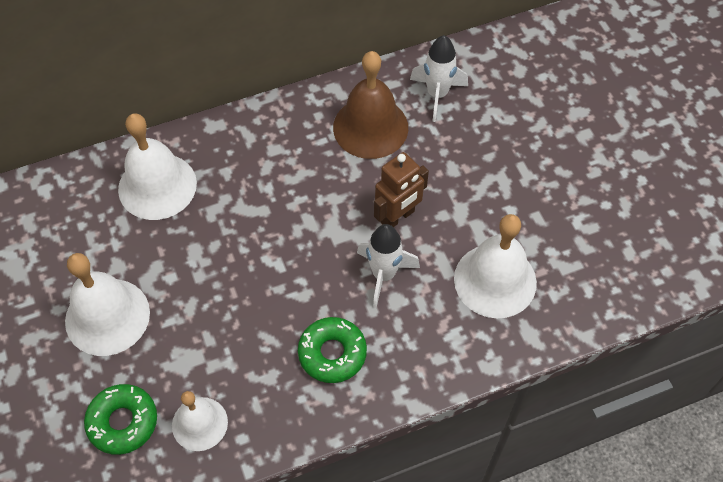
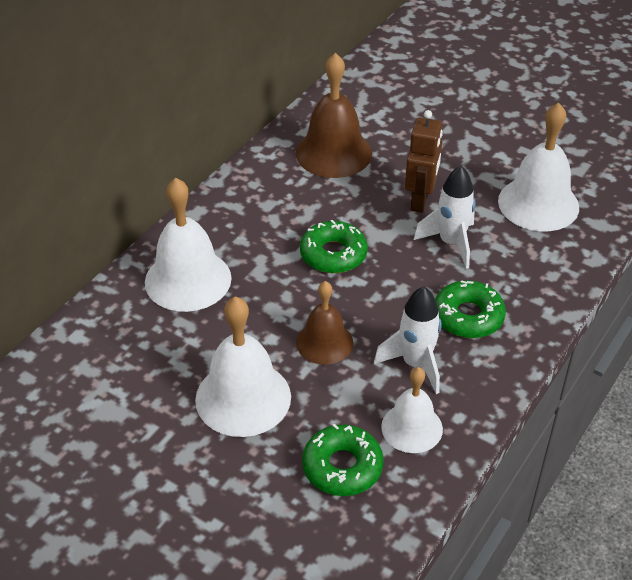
camera: 35 degrees left, 15 degrees down
white rocket [410,35,468,122] -> white rocket moved to [374,287,442,394]
none -> brown bell [296,281,353,365]
none -> green donut [300,220,368,273]

